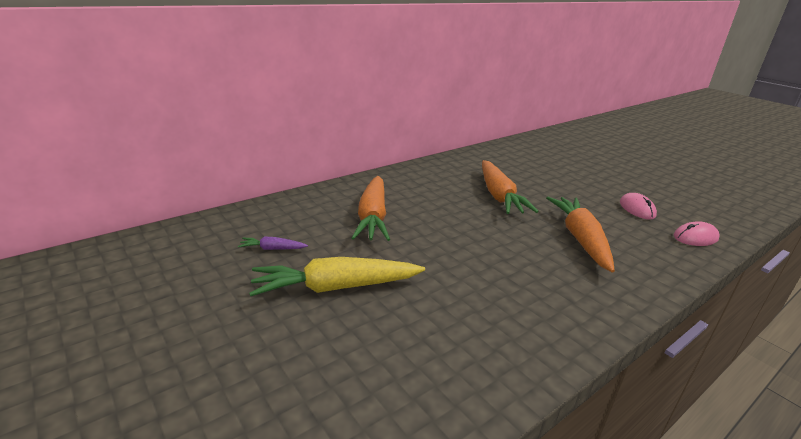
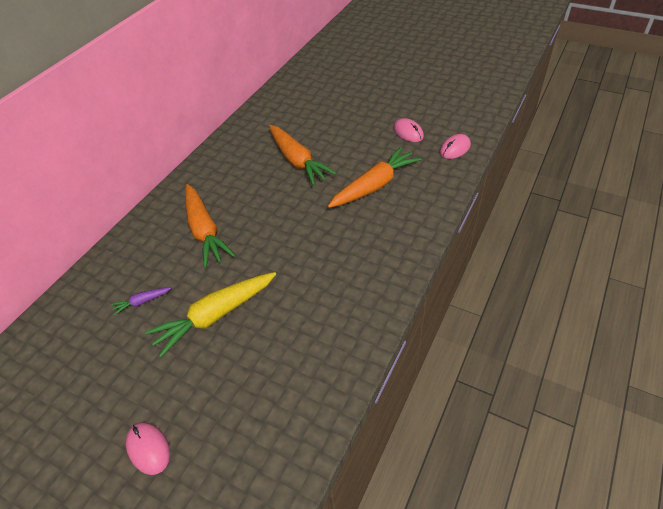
camera: 20 degrees left, 20 degrees up
orange carrot [546,197,615,272] -> orange carrot turned 75 degrees clockwise [328,147,421,208]
none -> pink mouse [126,422,170,475]

